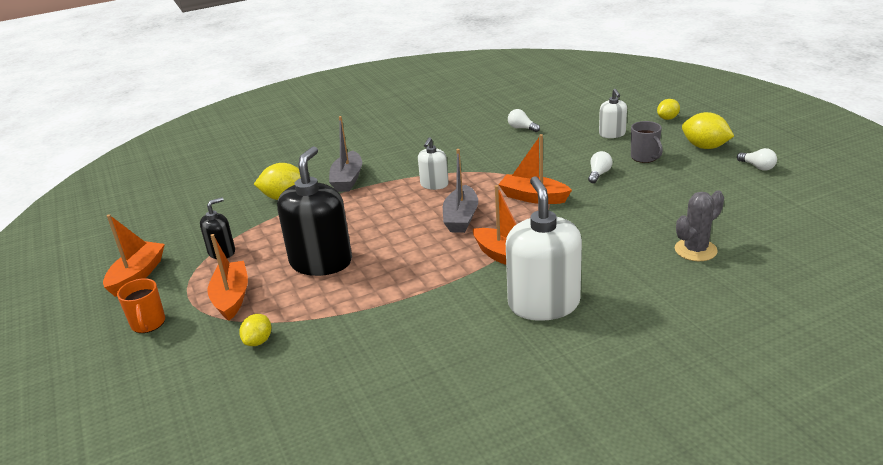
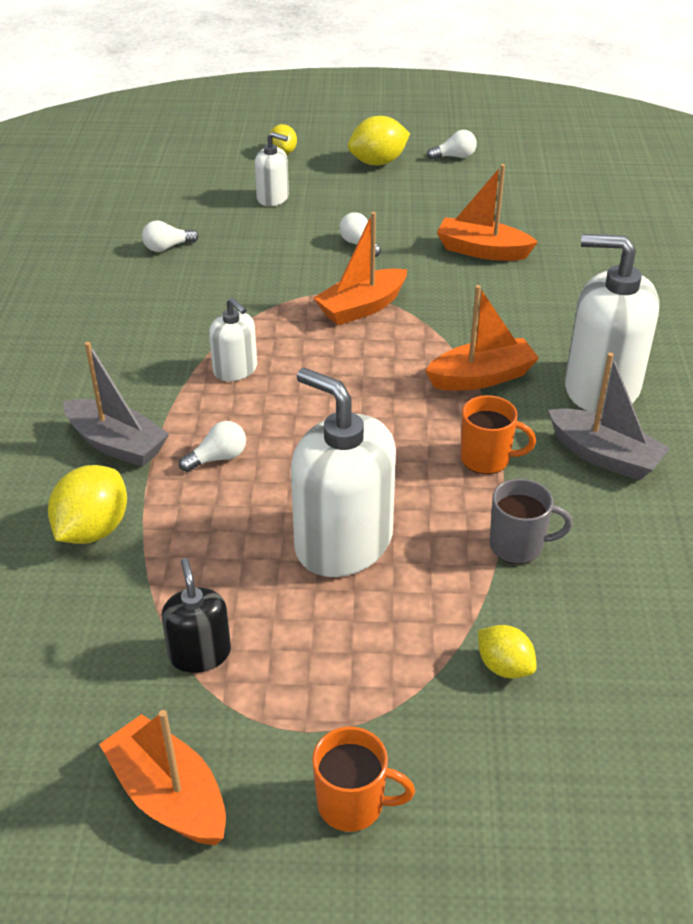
camera: 65 degrees left, 10 degrees up
orange boat [207,234,248,321] -> orange boat moved to [436,164,538,261]
black soap dispenser [277,146,352,276] -> white soap dispenser [291,368,396,577]
grey boat [443,149,478,233] -> grey boat moved to [548,353,670,481]
grey mug [631,121,663,163] -> grey mug moved to [490,479,573,564]
grey cactus [675,190,724,261] -> none
none -> white light bulb [179,421,246,472]
none -> orange mug [461,395,536,474]

